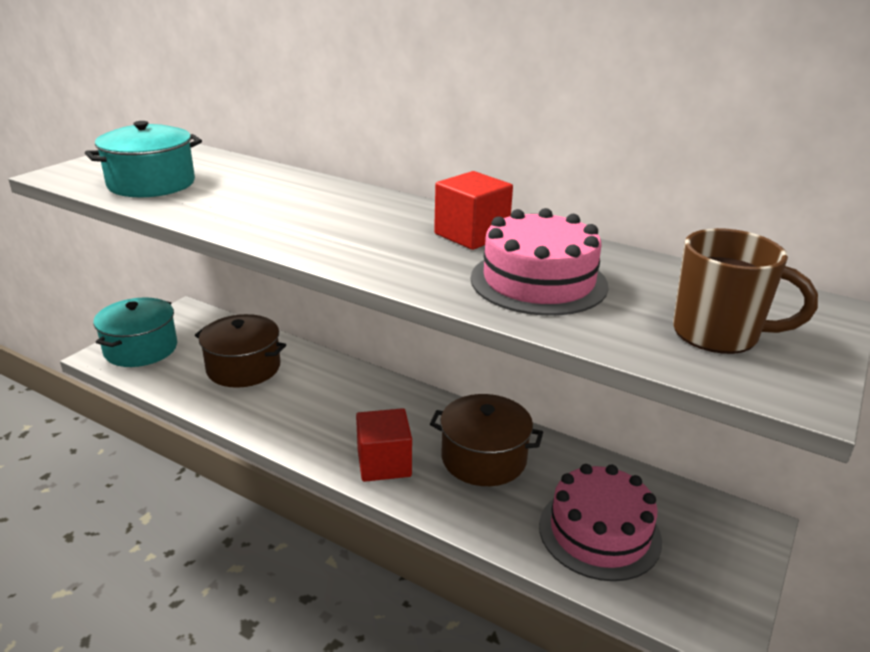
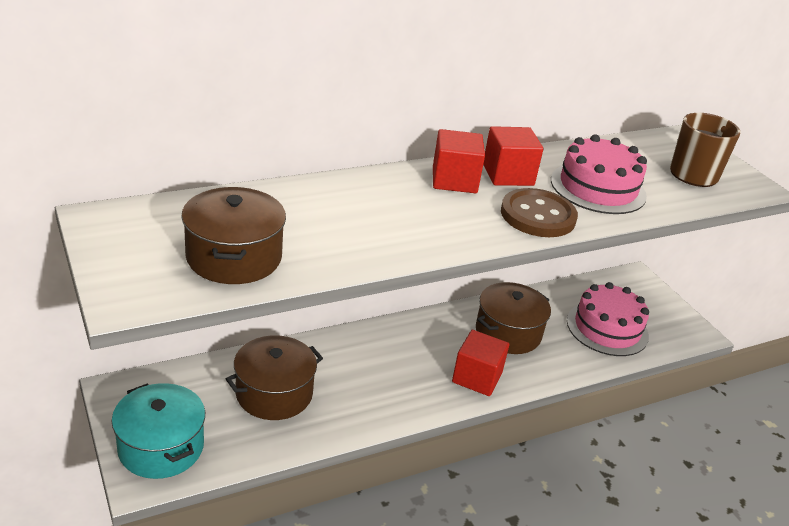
camera: 60 degrees left, 5 degrees up
turquoise pot [85,121,202,198] -> brown pot [181,187,286,284]
none -> red cube [433,129,485,193]
none -> brown button [501,188,578,237]

